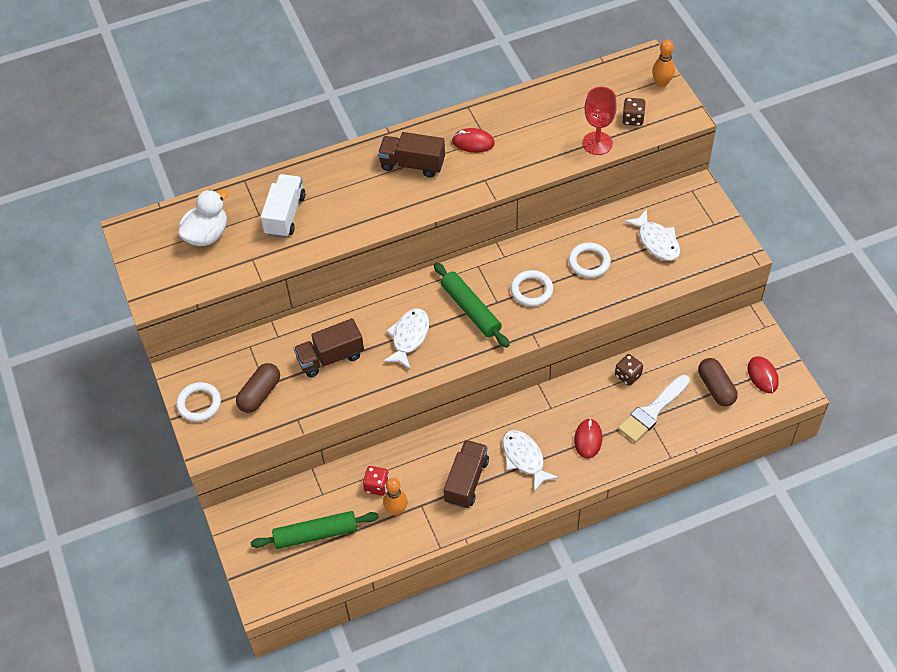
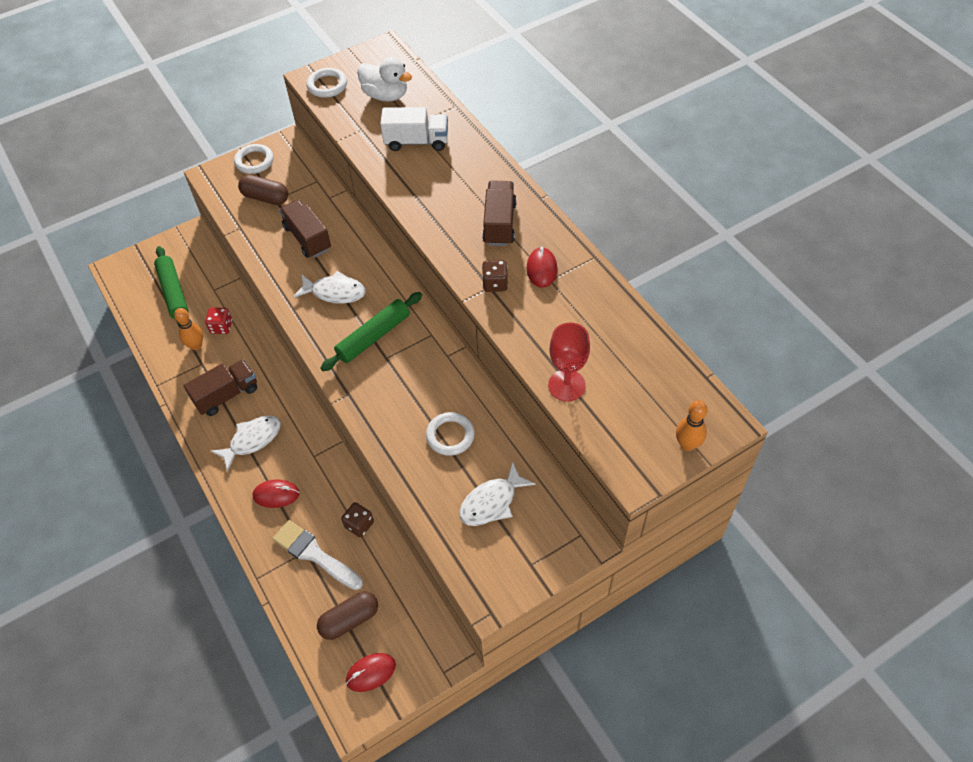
camera: 80 degrees right, 0 degrees up
brown truck [444,440,489,509] -> brown truck turned 45 degrees counterclockwise [184,359,257,416]
white ring [511,270,553,306] -> white ring moved to [306,68,347,98]
brown dice [622,98,646,126] -> brown dice moved to [482,260,508,292]

